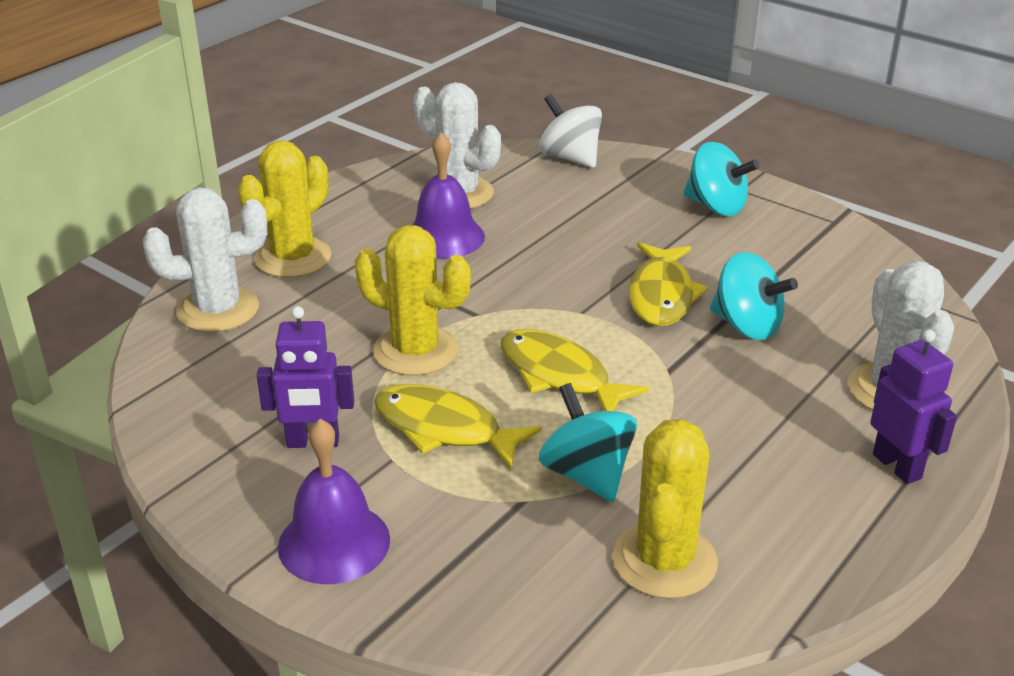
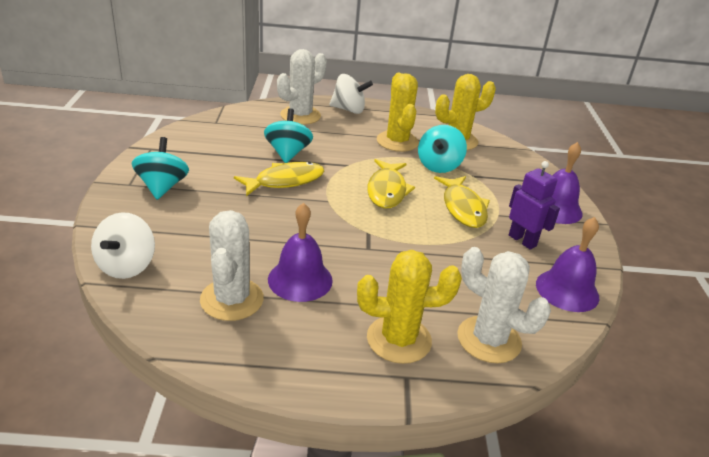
camera: 130 degrees left, 0 degrees up
yellow cactus [355,225,471,376] -> yellow cactus moved to [377,73,419,152]
purple robot [870,329,957,484] -> white spinning top [329,74,373,114]
none -> purple bell [536,217,599,312]

